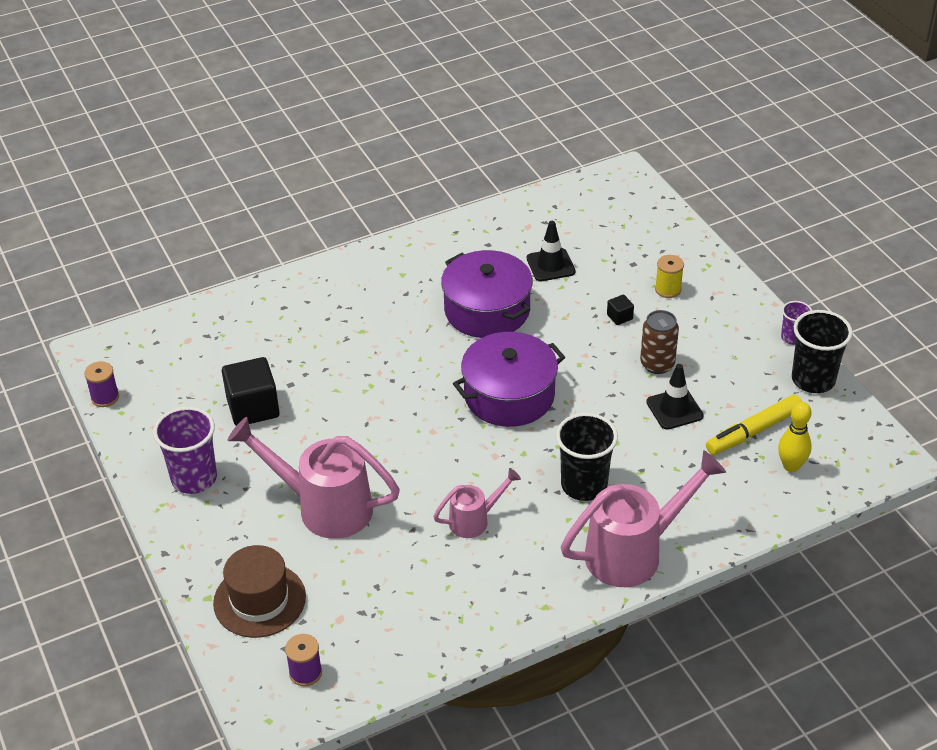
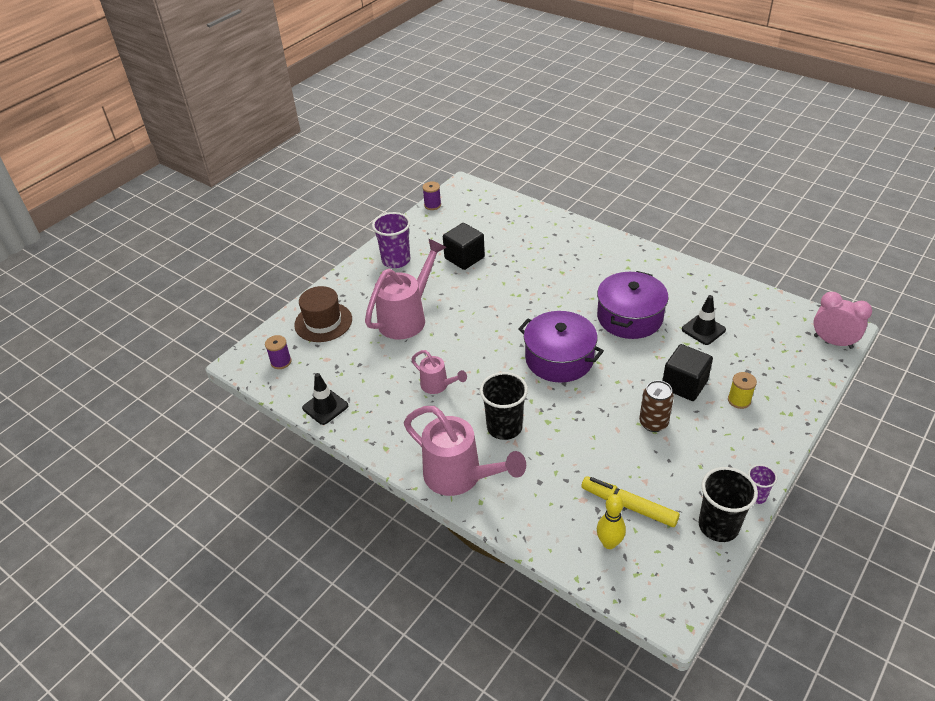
camera: 65 degrees right, 0 degrees up
pink watering can [227,417,400,539] -> pink watering can turned 45 degrees clockwise [365,239,447,339]
black cube [607,294,634,325] -> black cube [662,344,713,401], size x2.19
black traffic cone [646,364,704,430] -> black traffic cone moved to [302,373,348,425]
none -> pink clock [813,292,872,349]

